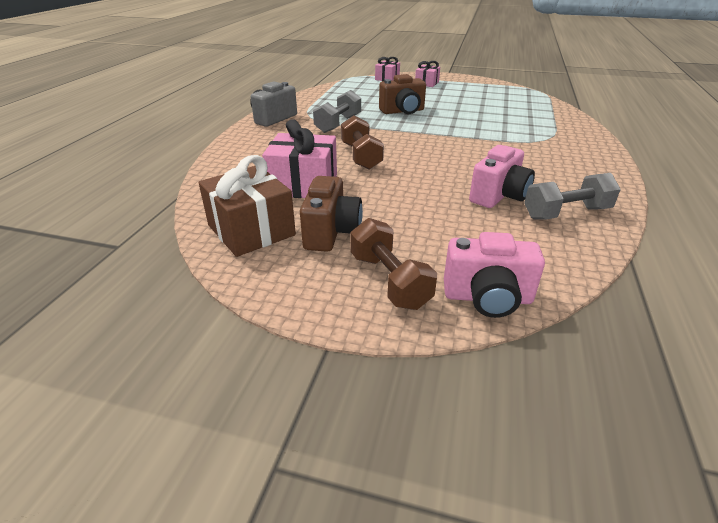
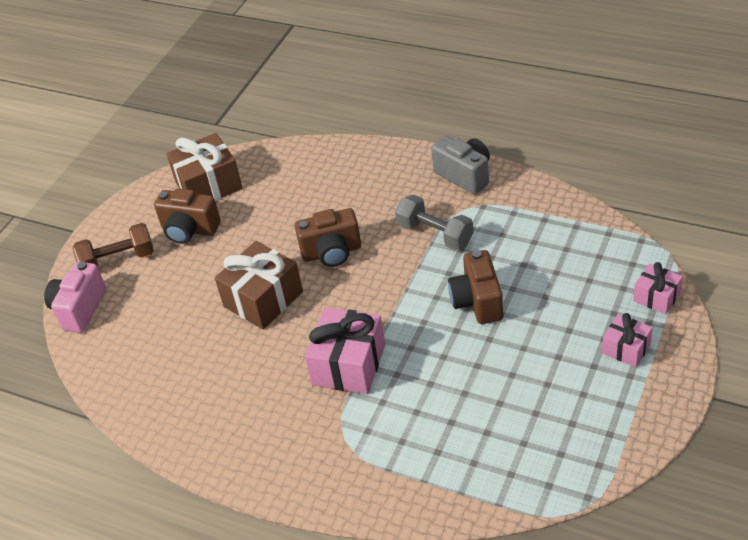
camera: 105 degrees right, 10 degrees up
pink gift [262,119,337,198] -> pink gift moved to [305,307,385,394]
brown dumbbell [341,115,384,169] -> brown camera [295,208,361,267]
pink camera [469,145,535,208] -> none
grey dumbbell [524,173,621,219] -> none
none -> brown gift [215,241,303,329]

